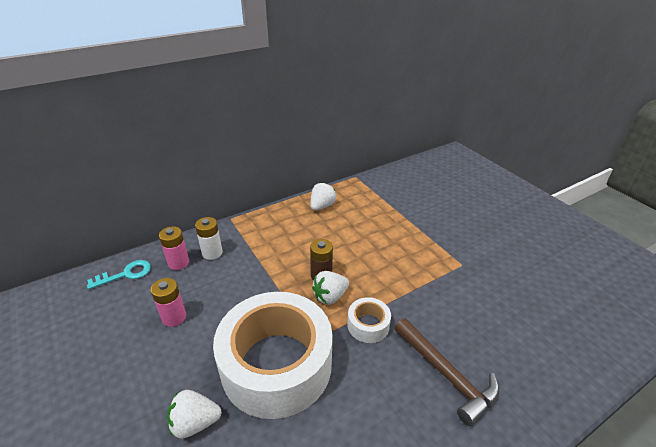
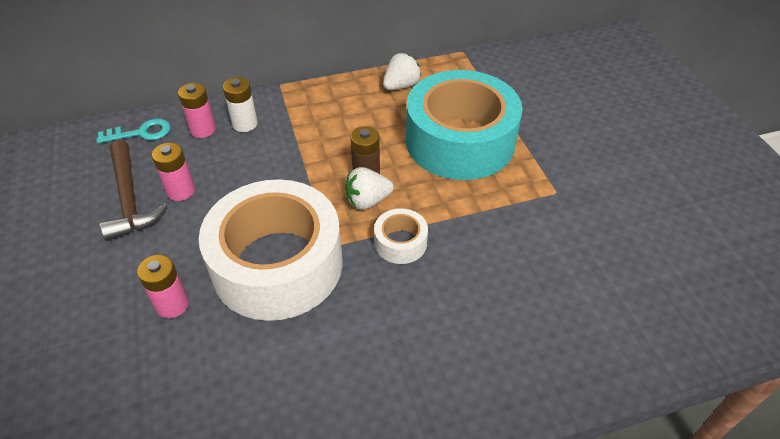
camera: 15 degrees right, 10 degrees up
white strawberry [167,390,222,439] -> pink battery [137,255,189,318]
brown hammer [394,318,499,426] -> brown hammer moved to [100,140,168,241]
none -> turquoise tape [406,70,523,180]

